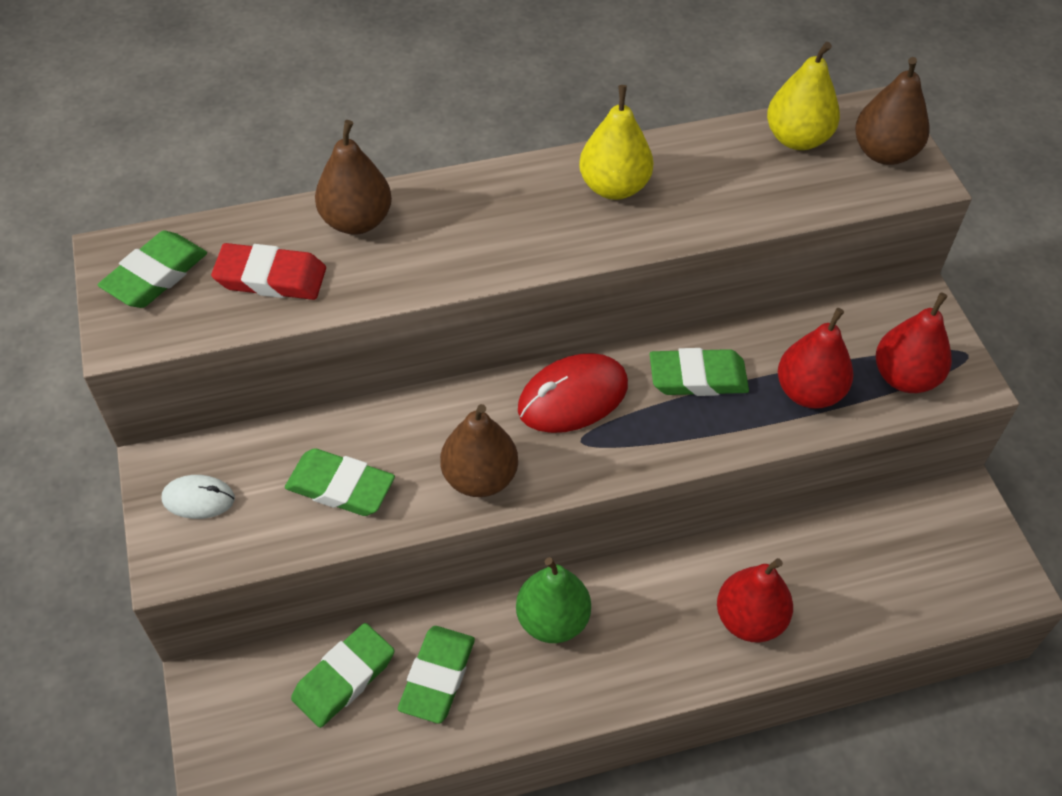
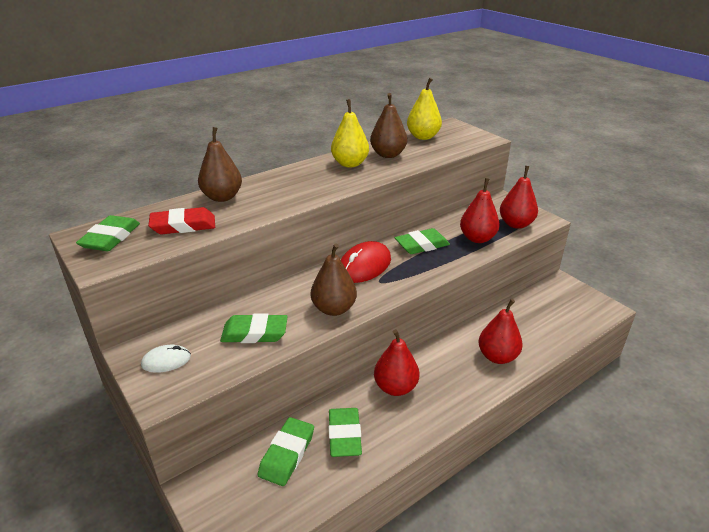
camera: 20 degrees left, 20 degrees down
green pear [516,557,591,643] -> red pear [374,329,420,396]
brown pear [855,57,930,165] -> brown pear moved to [370,93,407,158]

